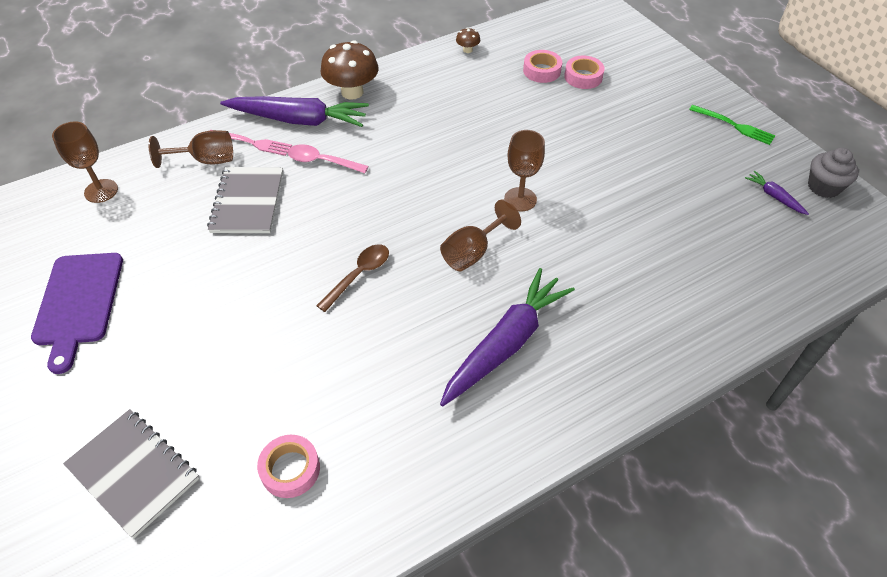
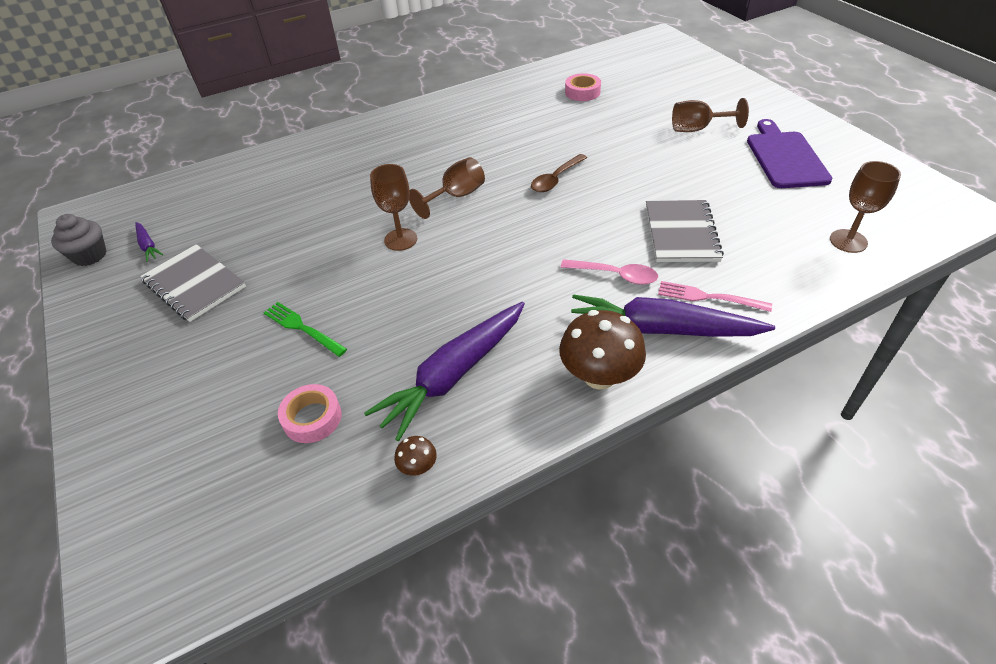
camera: 175 degrees left, 5 degrees down
grey notebook [63,409,199,538] -> grey notebook moved to [140,244,246,322]
brown goblet [149,130,233,168] -> brown goblet moved to [672,98,749,132]
purple carrot [440,268,575,406] -> purple carrot moved to [364,302,525,441]
pink tape [564,56,605,89] -> none
green fork [689,105,775,145] -> green fork moved to [263,302,347,357]

